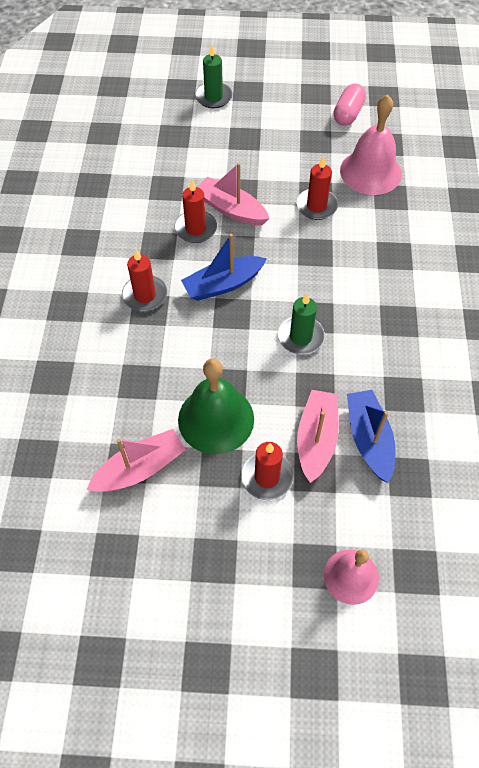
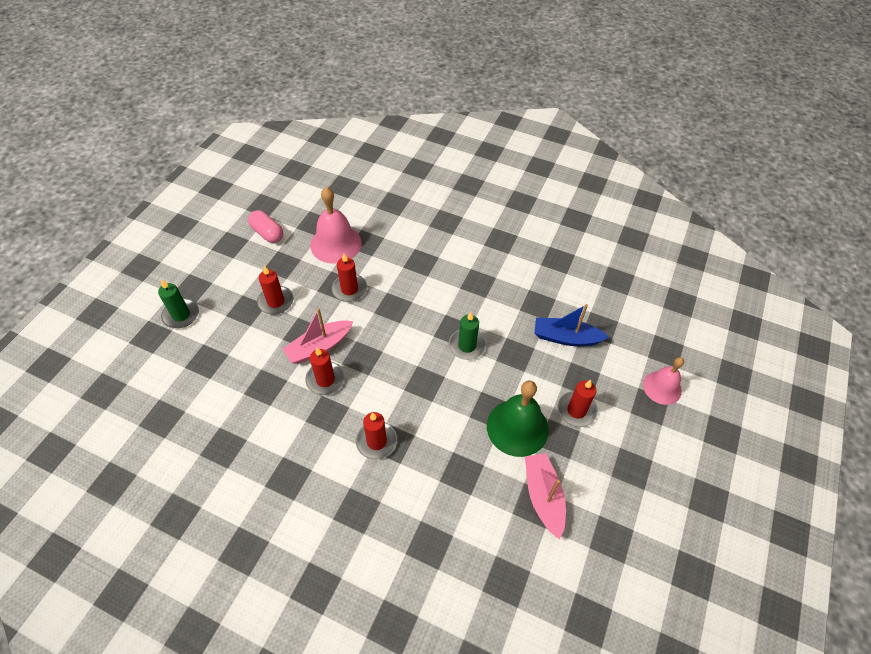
camera: 70 degrees left, 5 degrees down
blue boat [181,234,267,301] -> none
pink boat [297,390,339,483] -> none
none -> red candle [257,266,293,315]

